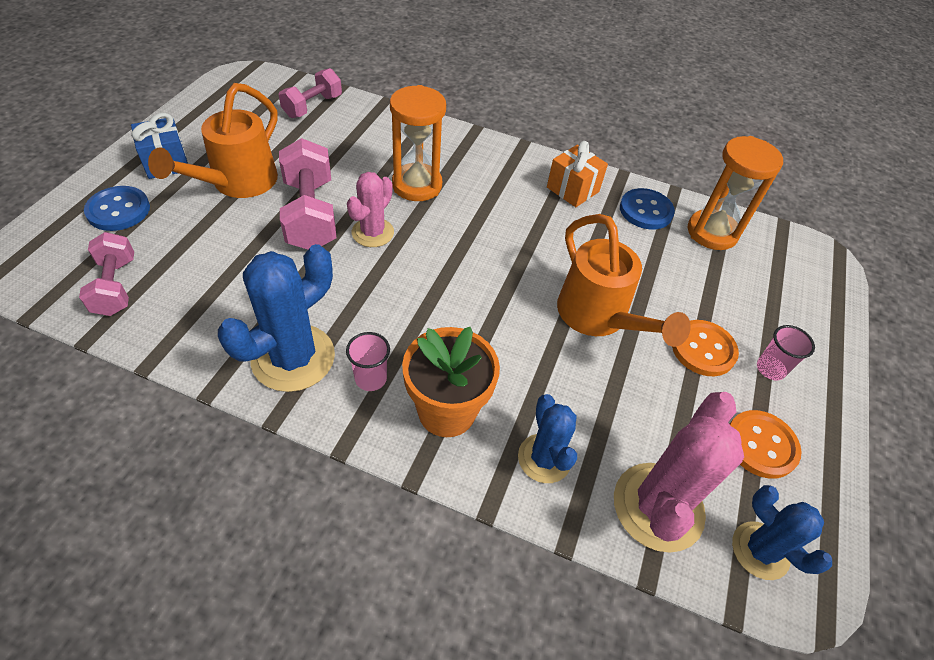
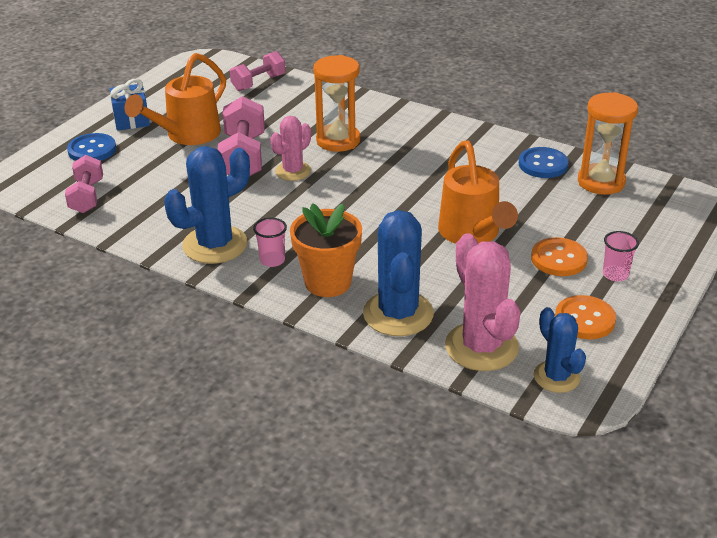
camera: 15 degrees right, 15 degrees down
blue cactus [518,394,577,483] -> blue cactus [363,210,434,336], size x1.64
orange gift [547,141,608,207] -> none
pink cactus [614,392,744,553] -> pink cactus turned 60 degrees counterclockwise [445,233,521,371]

